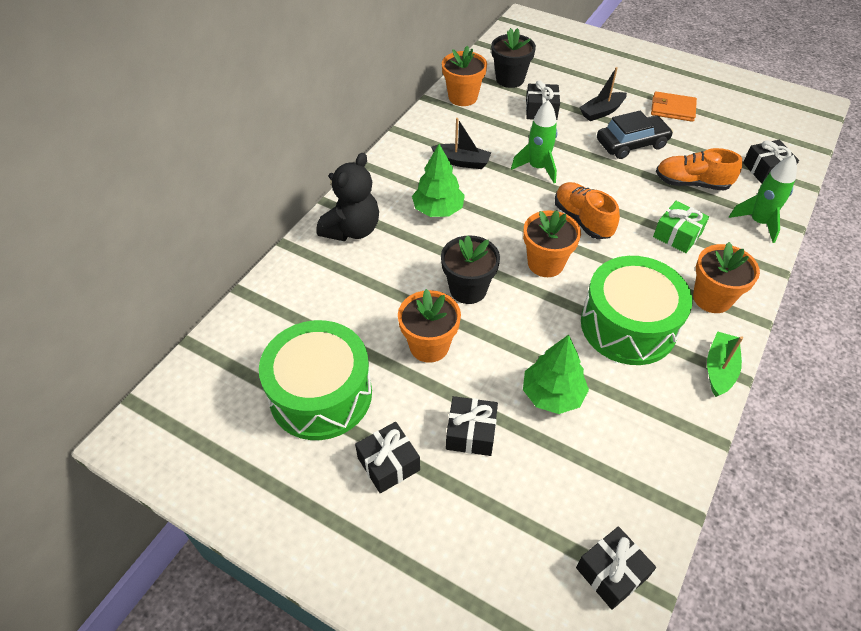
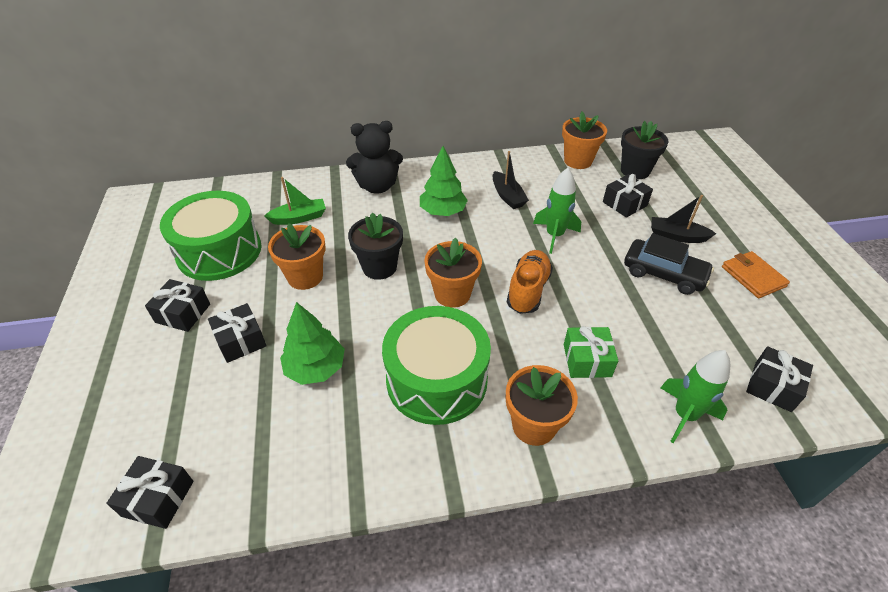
camera: 50 degrees right, 5 degrees down
orange shoe [656,148,742,190] -> none
green boat [707,331,743,397] -> green boat moved to [264,177,326,225]

